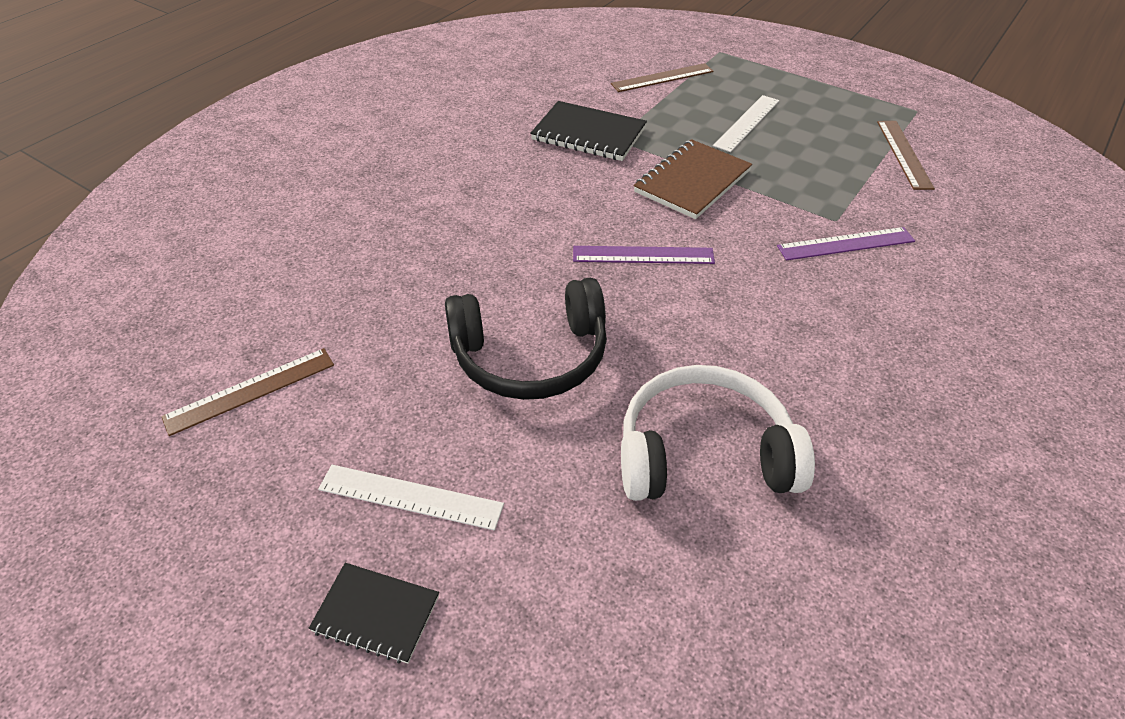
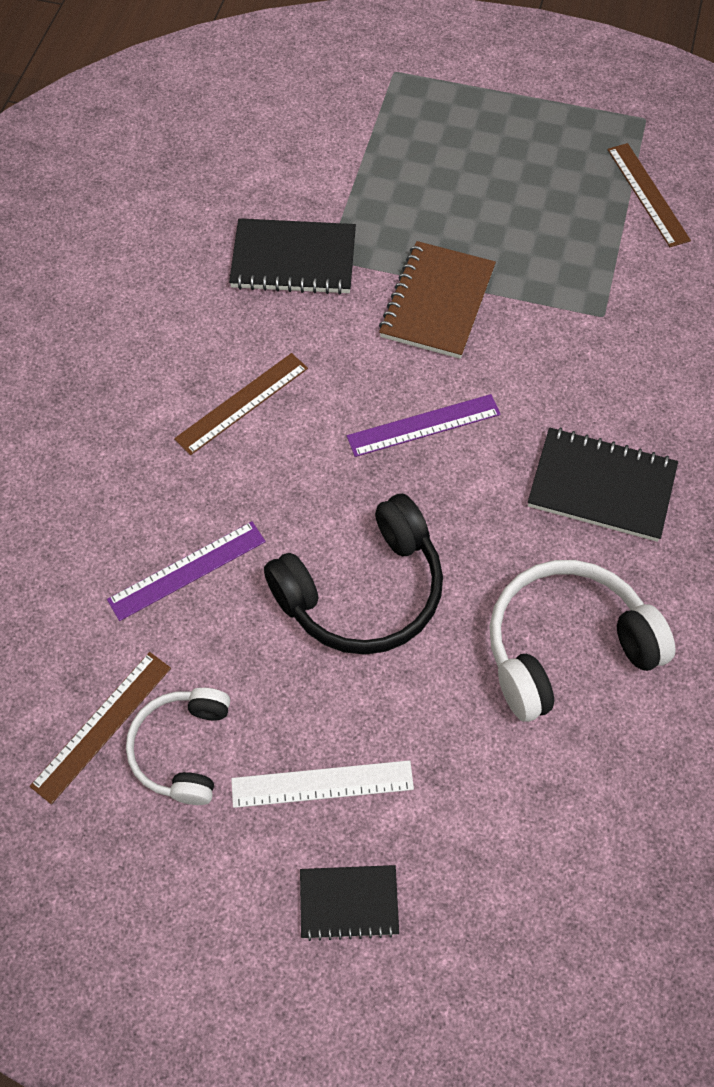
camera: 20 degrees left, 15 degrees up
brown ruler [611,63,714,92] -> brown ruler moved to [174,353,308,455]
white ruler [713,95,779,152] -> none
purple ruler [777,227,915,261] -> purple ruler moved to [107,521,266,621]
none -> white headphones [126,688,230,805]
none -> black notebook [528,427,678,542]

